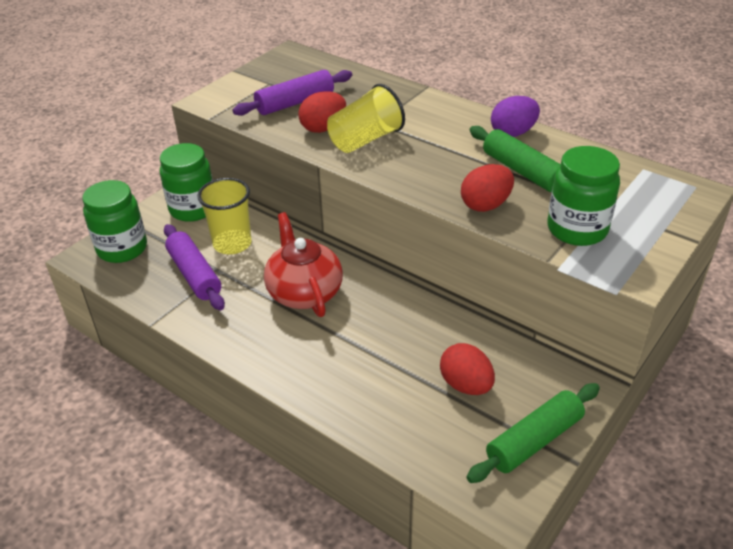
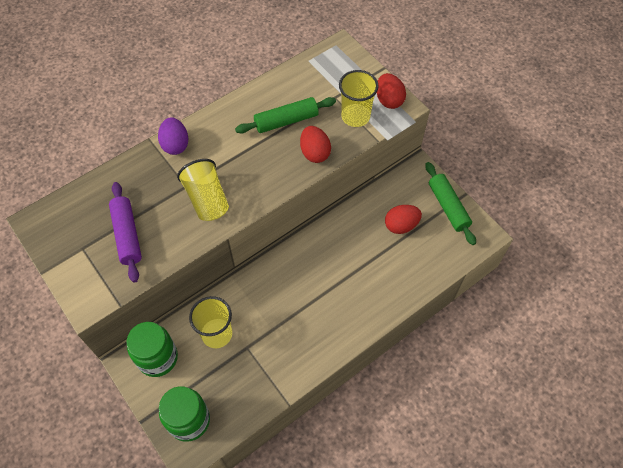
camera: 75 degrees left, 20 degrees up
purple rolling pin [164,224,225,311] -> none
red teapot [264,212,343,317] -> none
red egg [298,91,346,133] -> red egg moved to [377,73,406,109]
purple egg [491,96,540,137] -> purple egg moved to [158,117,188,155]
green jar [548,146,620,246] -> yellow cup [339,70,379,127]

